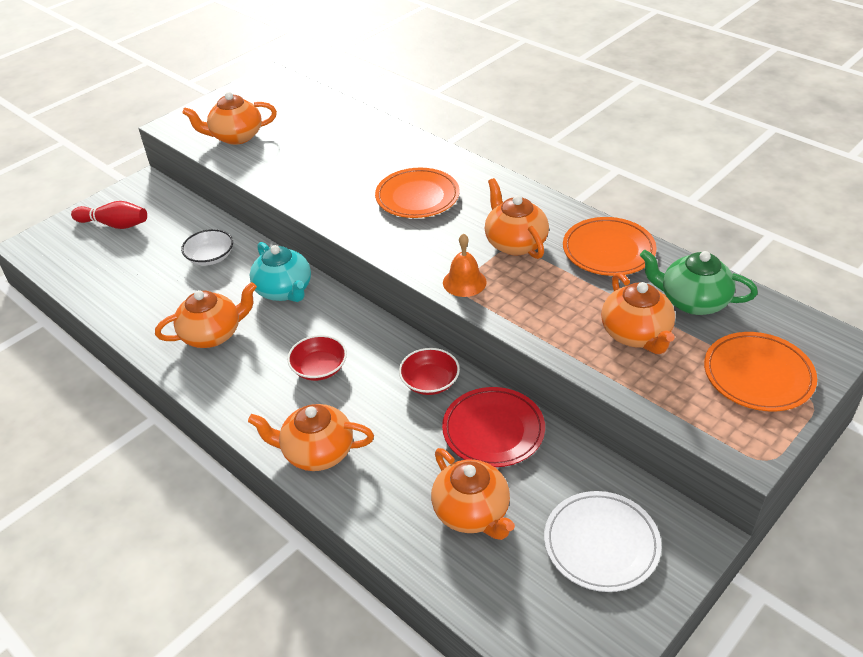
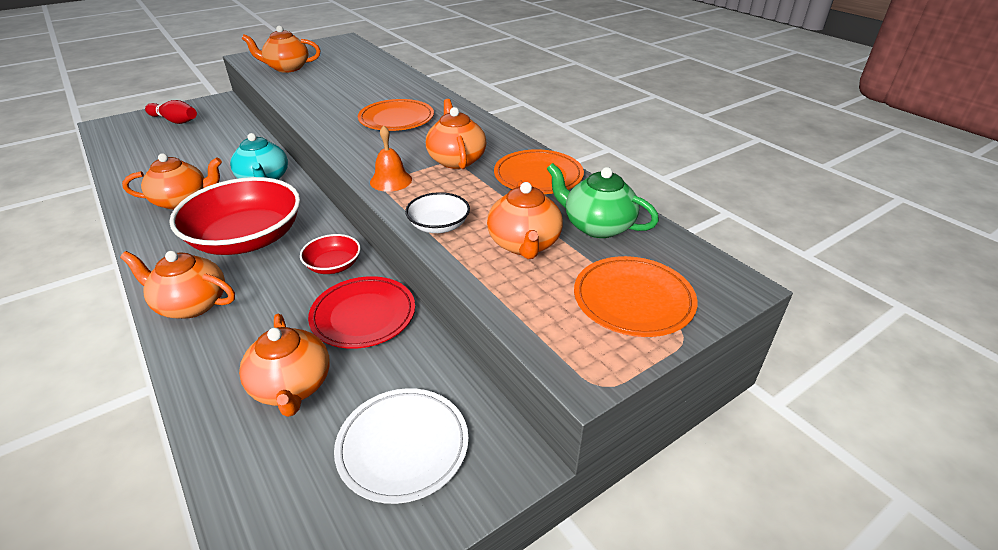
camera: 10 degrees right, 5 degrees down
white bowl [181,229,233,266] -> white bowl moved to [405,192,470,233]
red bowl [287,335,347,381] -> red bowl [169,177,301,255], size x2.15

